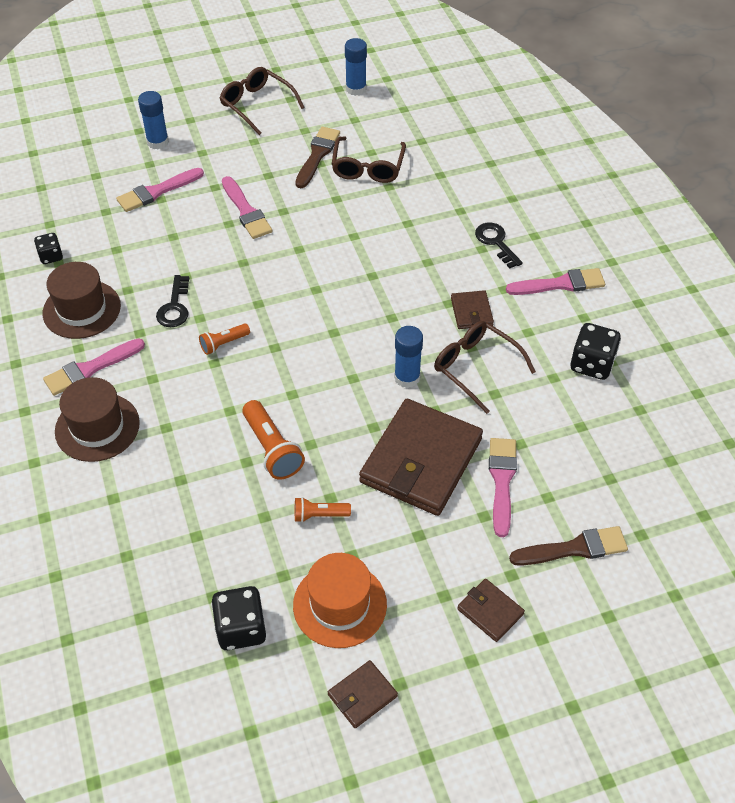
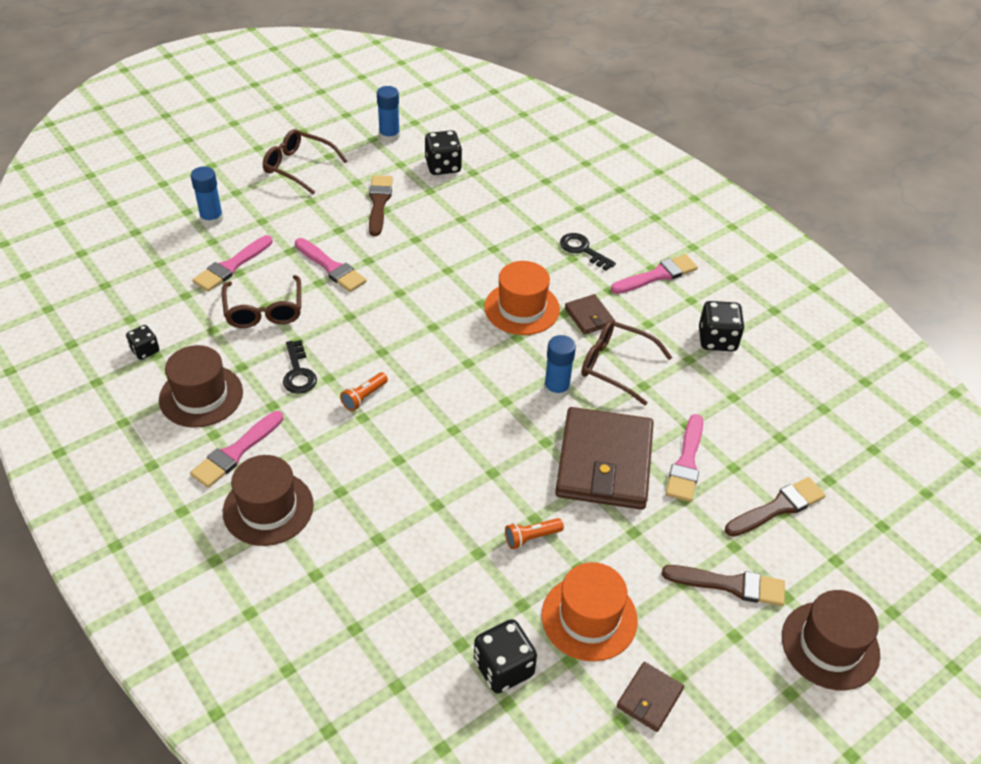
camera: 20 degrees left, 5 degrees down
orange flashlight [242,400,305,479] -> none
brown glasses [332,137,406,183] -> brown glasses moved to [222,275,301,328]
brown wallet [457,579,525,642] -> brown brush [662,565,785,606]
pink brush [489,438,517,537] -> pink brush turned 150 degrees counterclockwise [666,414,703,502]
none -> black dice [425,130,462,175]
none -> orange hat [484,261,560,335]
none -> brown hat [782,590,880,690]

